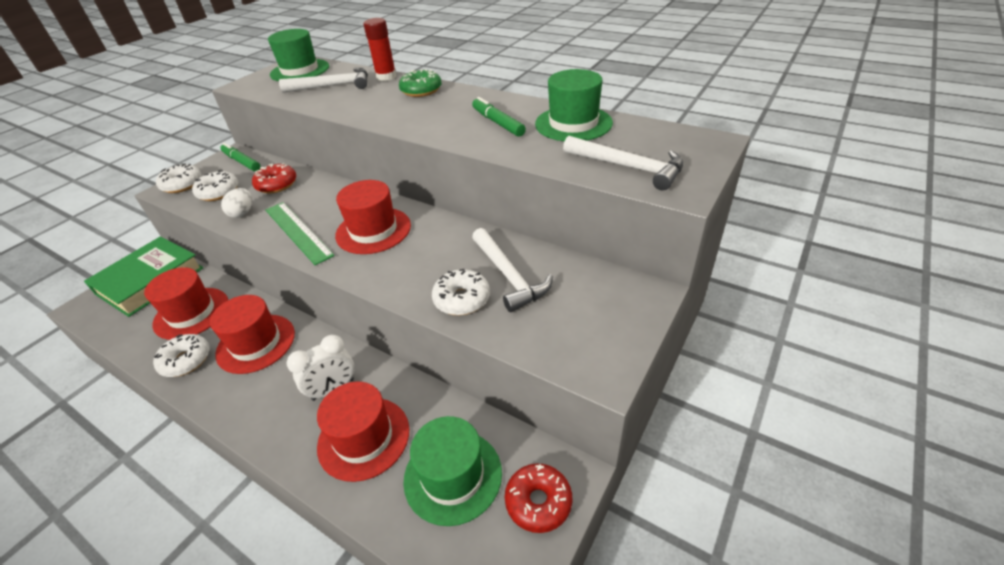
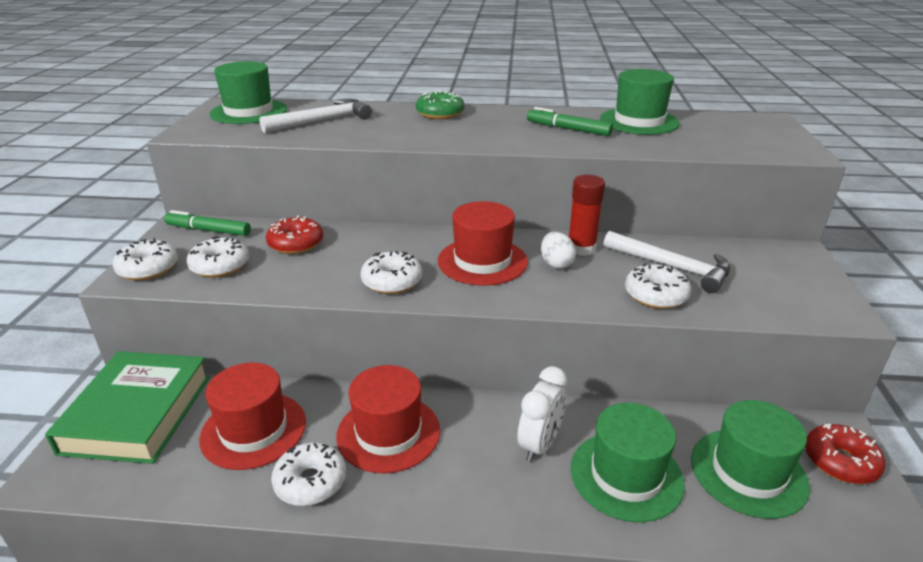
camera: 30 degrees left, 10 degrees down
white egg [221,188,252,218] -> white egg moved to [541,232,576,269]
green ruler [266,202,335,265] -> white donut [361,251,422,294]
red hat [317,381,409,482] -> green hat [571,403,685,522]
red glue stick [363,18,396,81] -> red glue stick moved to [569,175,605,256]
white hammer [563,136,683,190] -> none

